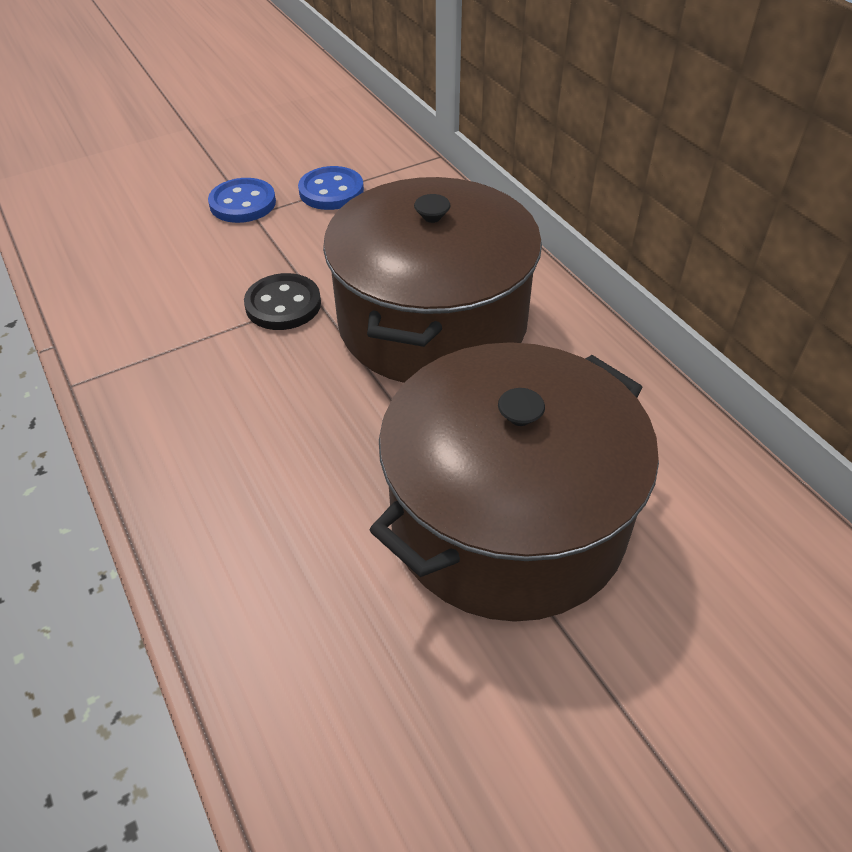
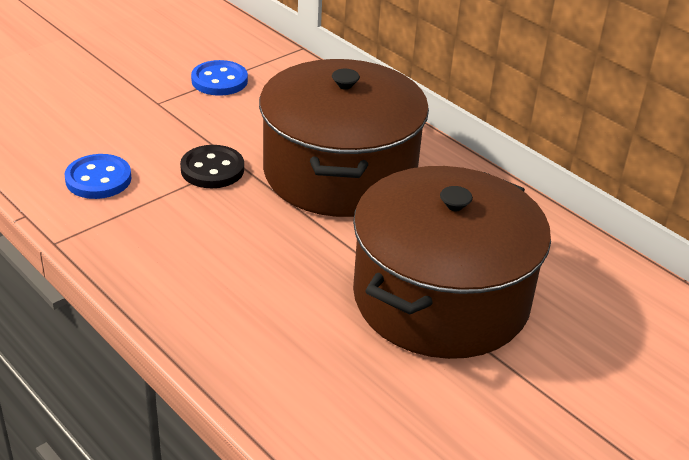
camera: 15 degrees left, 10 degrees down
blue button [208,178,276,223] -> blue button moved to [64,154,132,199]

